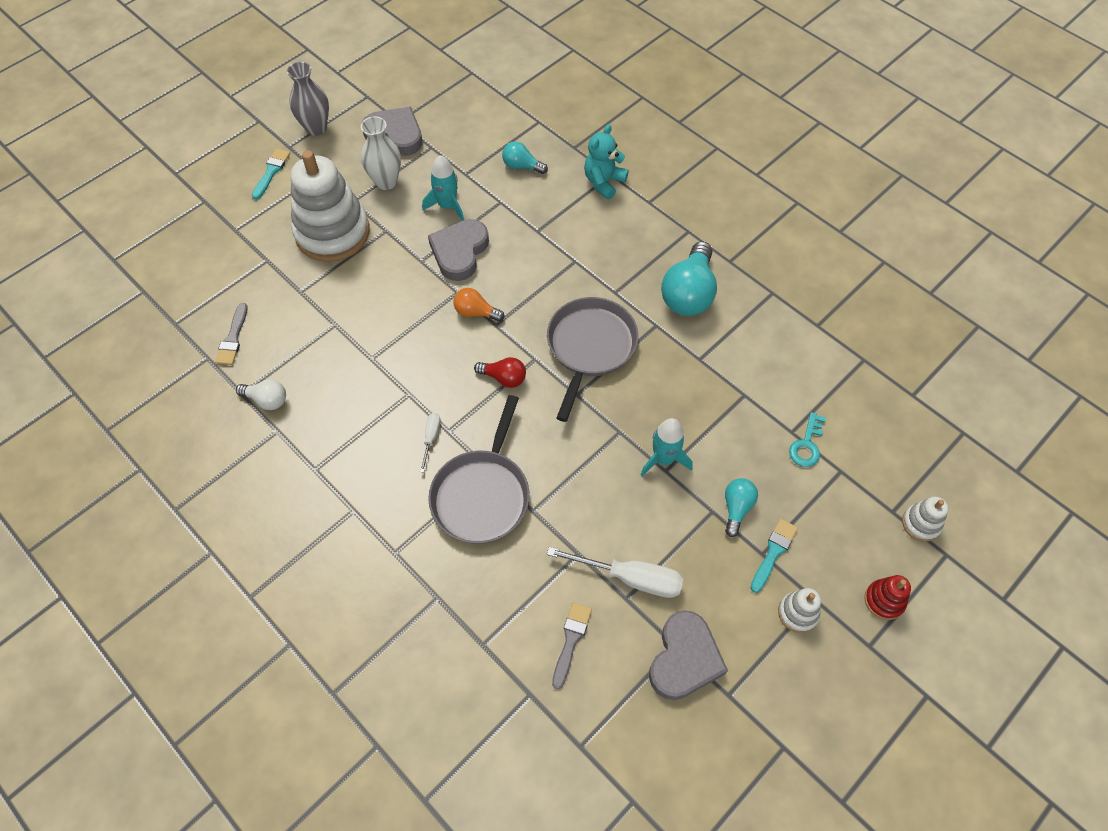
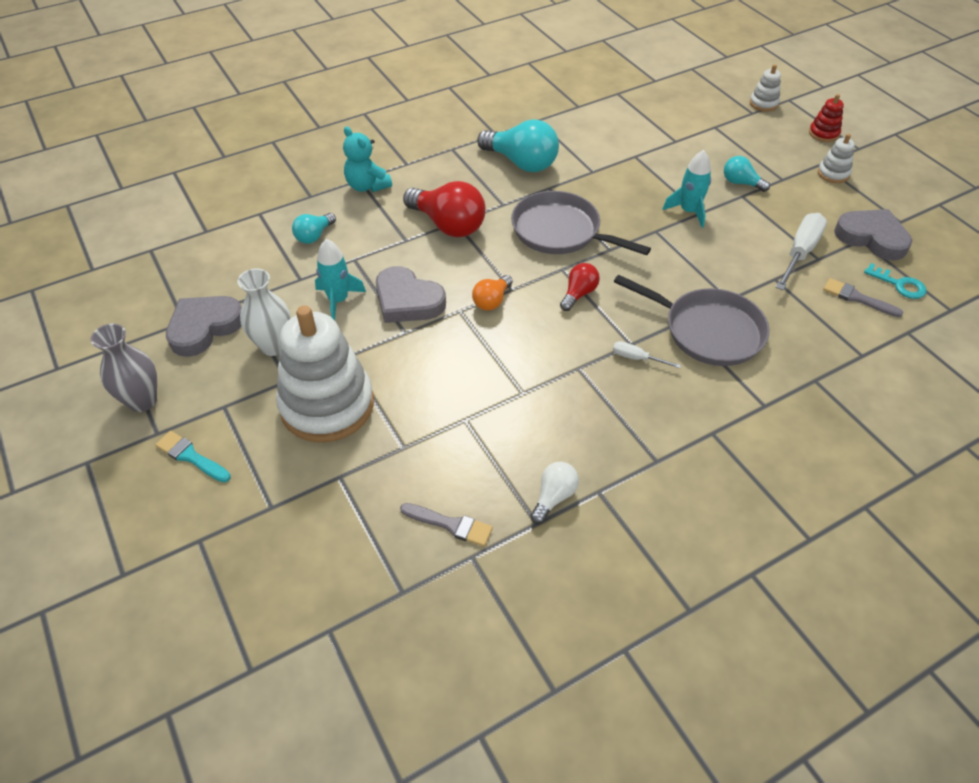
camera: 75 degrees left, 10 degrees down
turquoise brush [751,519,798,593] -> none
turquoise key [789,412,826,467] -> turquoise key moved to [864,263,927,299]
none -> red light bulb [403,181,485,237]

